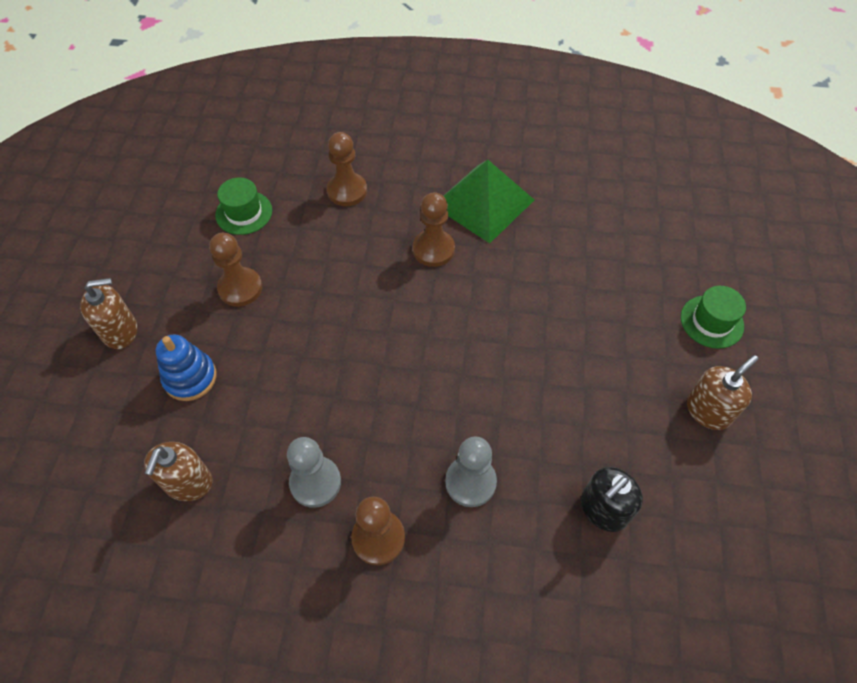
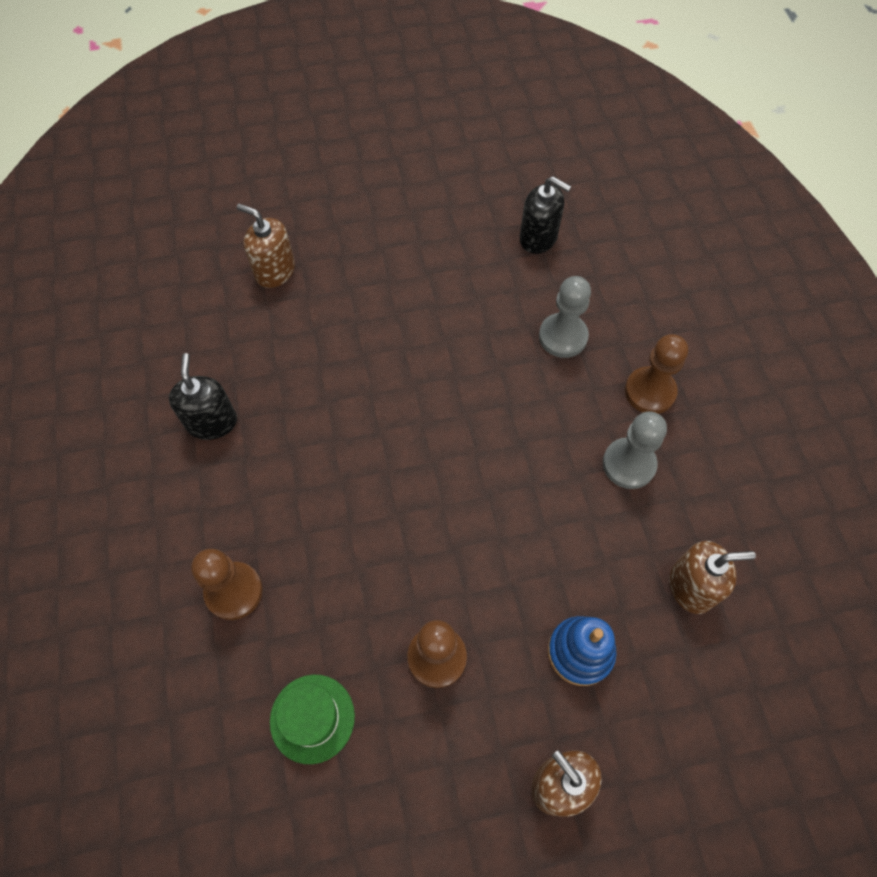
camera: 110 degrees left, 5 degrees up
brown pawn [413,192,455,267] -> none
green pyramid [444,160,534,243] -> black soap dispenser [169,353,237,440]
green hat [681,286,746,349] -> none
brown soap dispenser [687,355,759,430] -> brown soap dispenser moved to [237,204,295,288]

